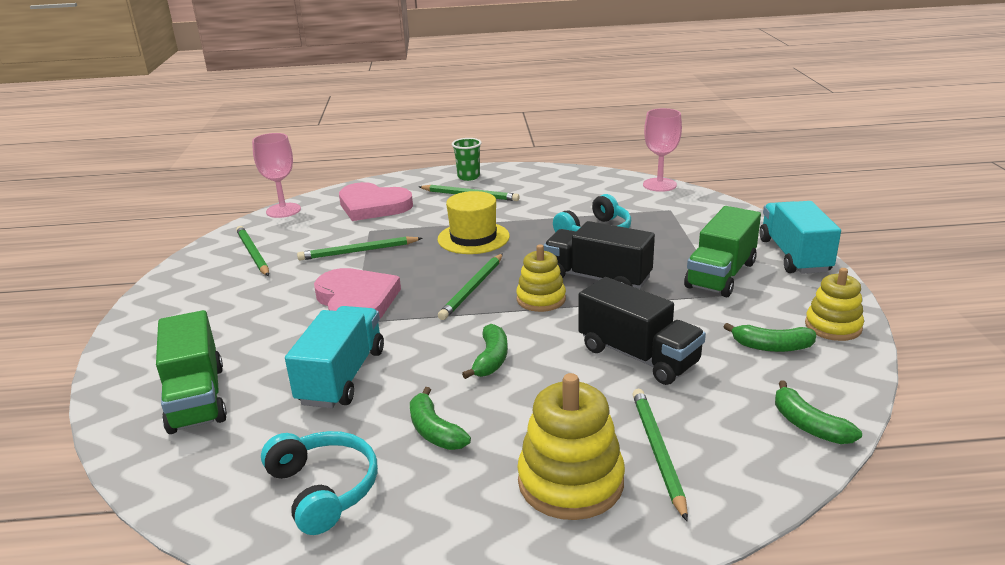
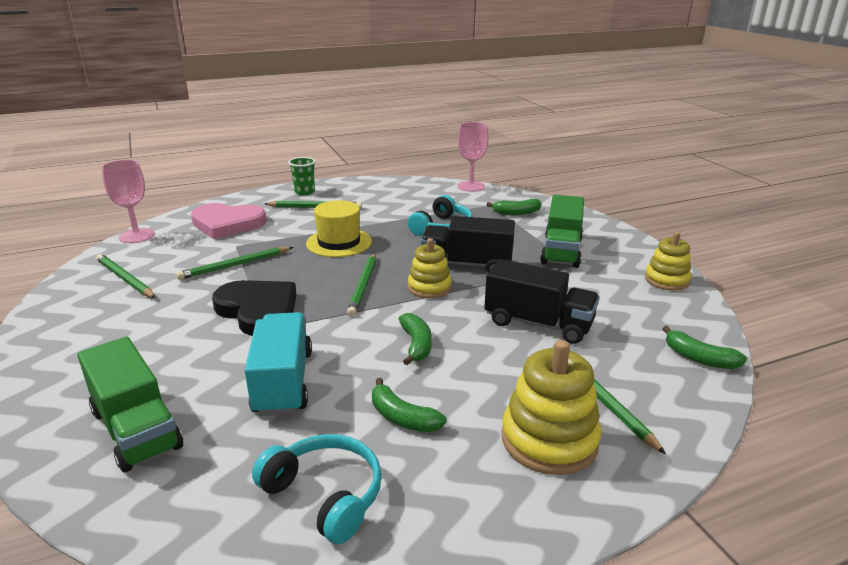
camera: 20 degrees left, 0 degrees up
pink heart [314,268,401,318] -> black heart [212,280,296,336]
green banana [724,323,816,352] -> green banana moved to [486,199,541,215]
turquoise truck [759,201,841,274] -> none

